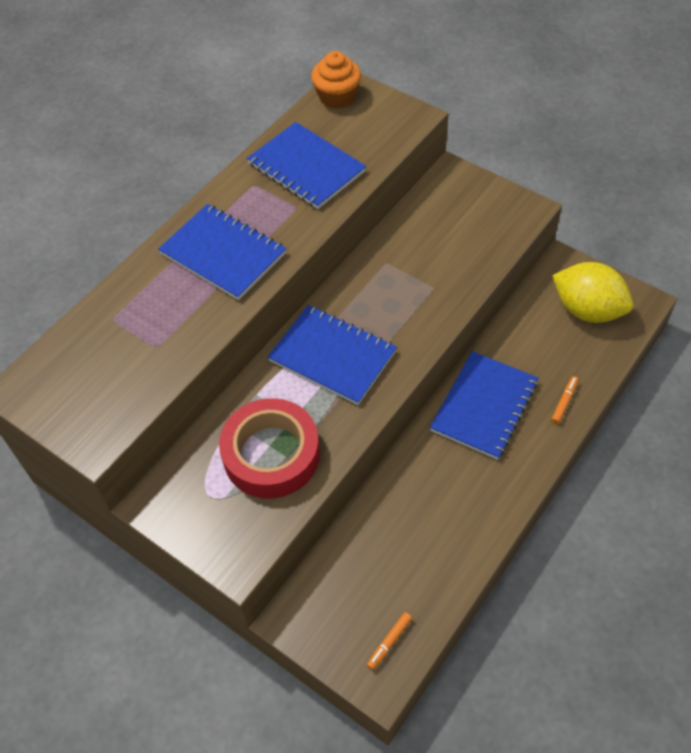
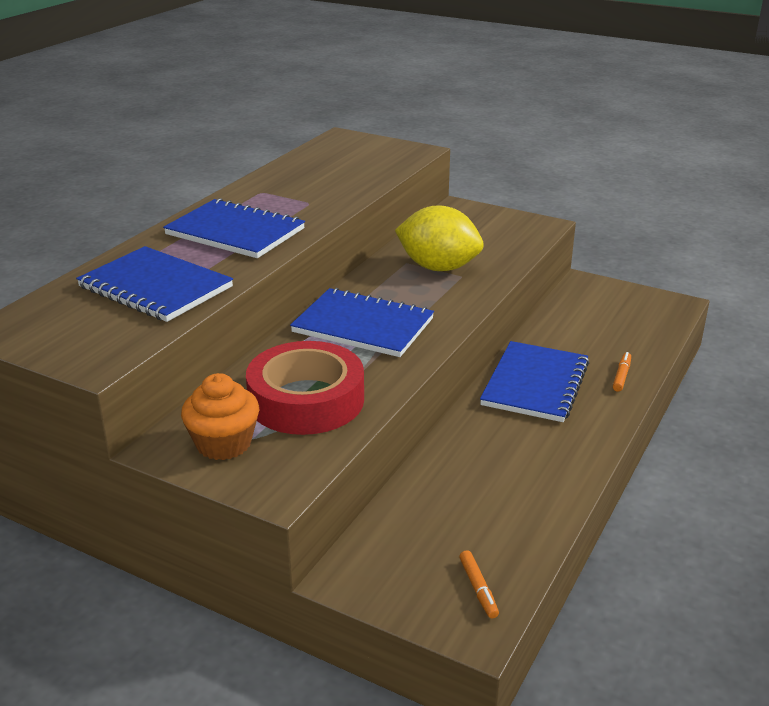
camera: 10 degrees left, 25 degrees down
blue notebook [247,122,366,209] -> blue notebook moved to [76,246,233,322]
orange cupcake [311,51,361,109] -> orange cupcake moved to [181,373,259,460]
orange marker [367,612,412,670] -> orange marker turned 45 degrees counterclockwise [459,550,499,618]
yellow lemon [552,262,633,323] -> yellow lemon moved to [395,205,484,271]

